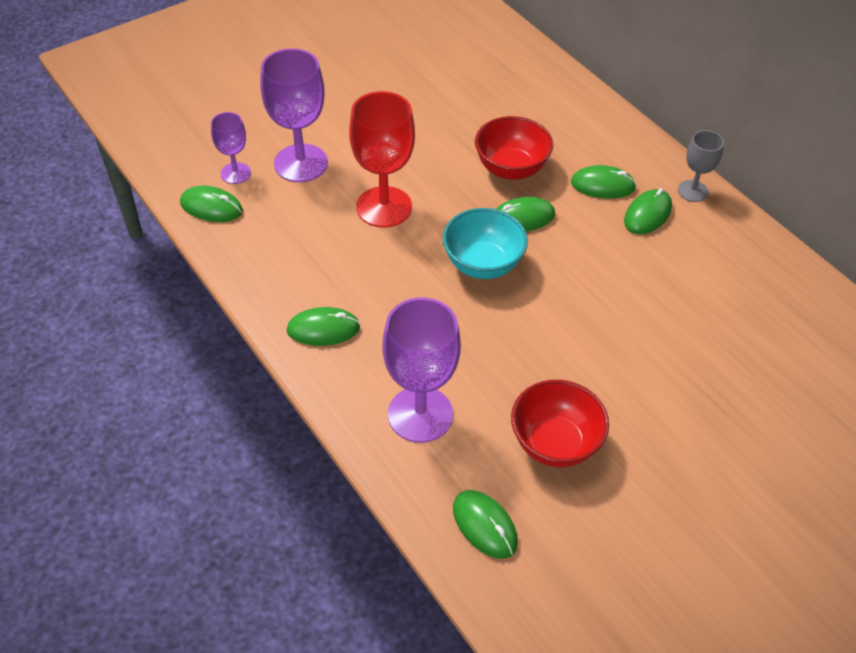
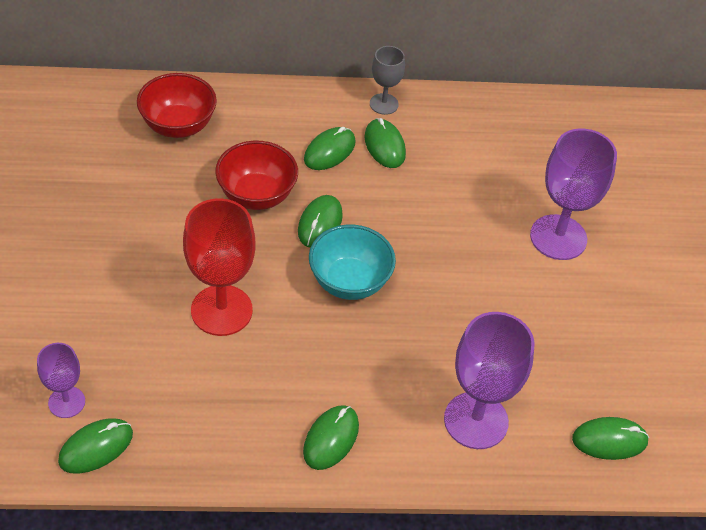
camera: 60 degrees left, 0 degrees up
purple goblet [260,48,328,182] -> purple goblet moved to [530,129,617,260]
red bowl [511,380,609,467] -> red bowl moved to [137,73,217,138]

